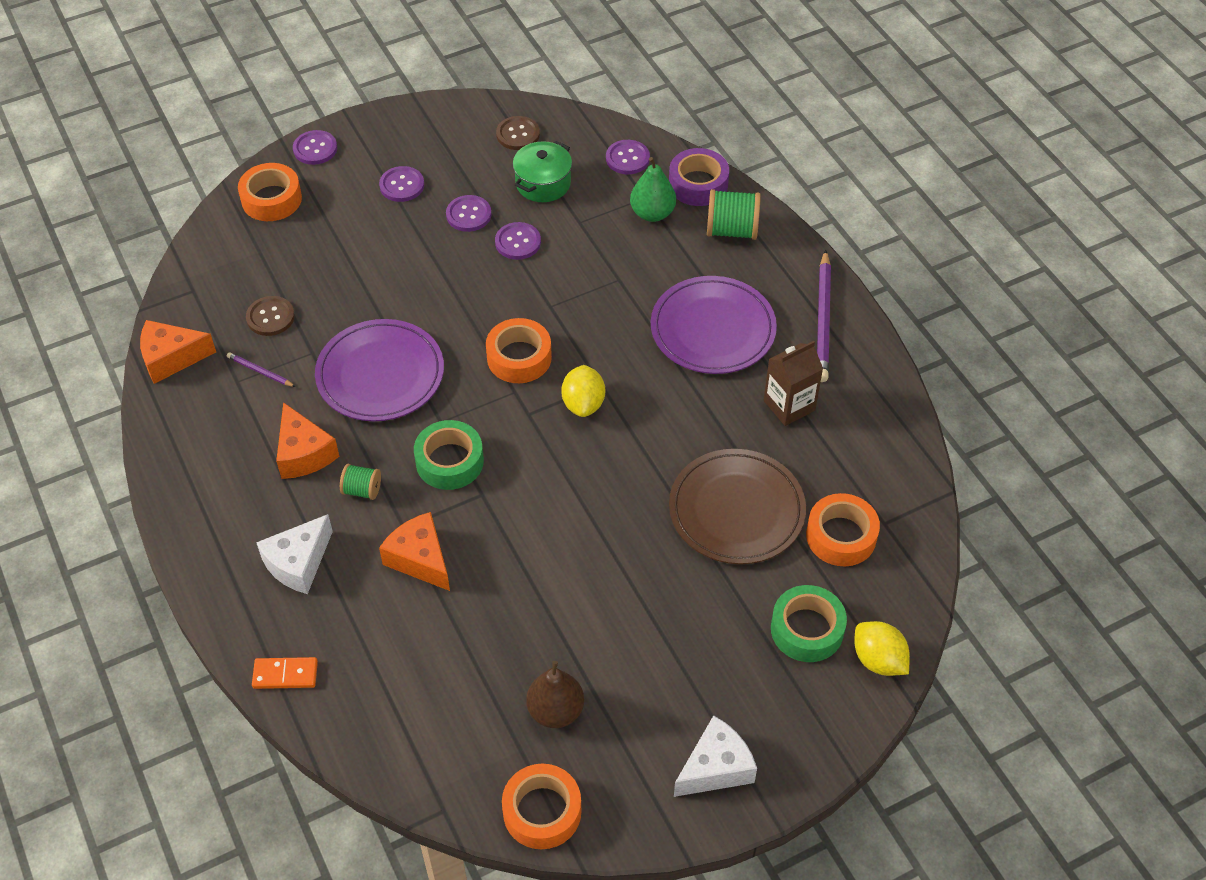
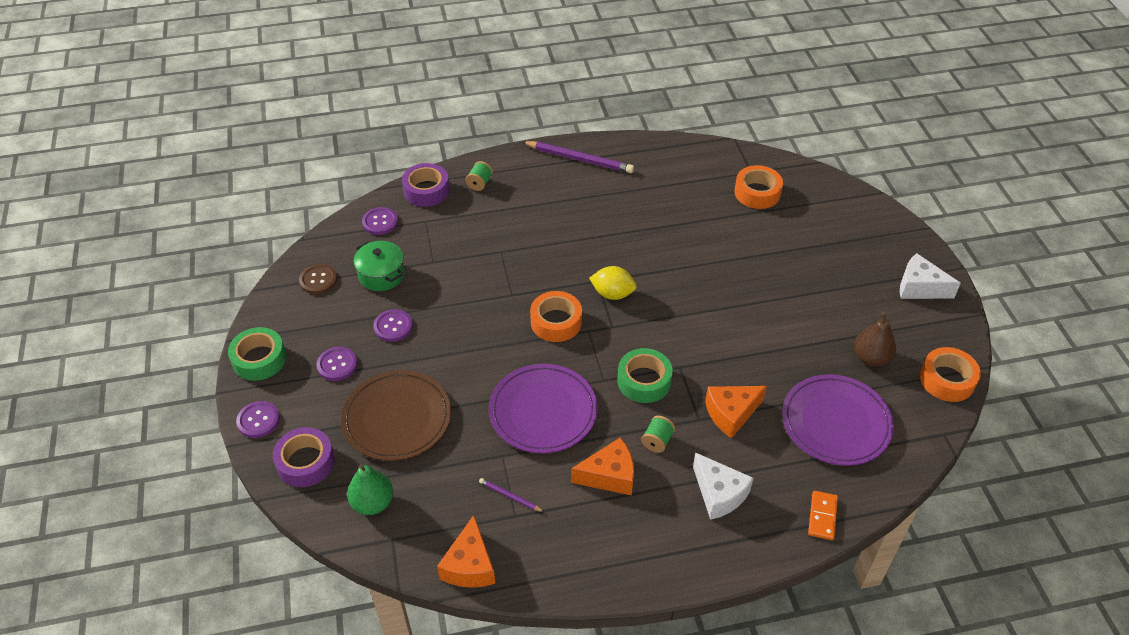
camera: 75 degrees left, 5 degrees down
purple pencil [227,352,296,387] -> purple pencil turned 75 degrees clockwise [479,478,544,512]
orange tape [238,163,302,221] -> purple tape [273,427,335,487]
brown button [246,296,295,336] -> none
purple button [495,222,541,260] -> none
green pear [630,157,676,222] -> green pear moved to [347,464,393,515]
purple plate [651,276,777,374] -> purple plate moved to [782,374,894,466]
brown plate [669,449,806,564] -> brown plate moved to [341,370,451,461]
white cheese [674,715,757,797] -> white cheese turned 45 degrees counterclockwise [900,253,961,299]
green spool [707,189,761,240] -> green spool [465,161,493,191], size x0.59
brown carton [764,341,823,426] -> none
green tape [771,585,847,662] -> green tape moved to [228,327,286,381]
yellow lemon [854,621,910,676] -> none

